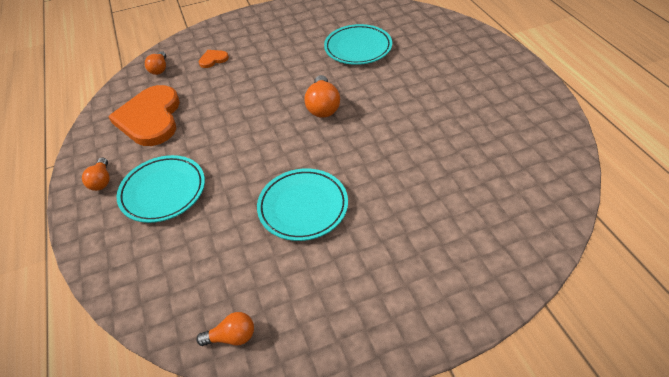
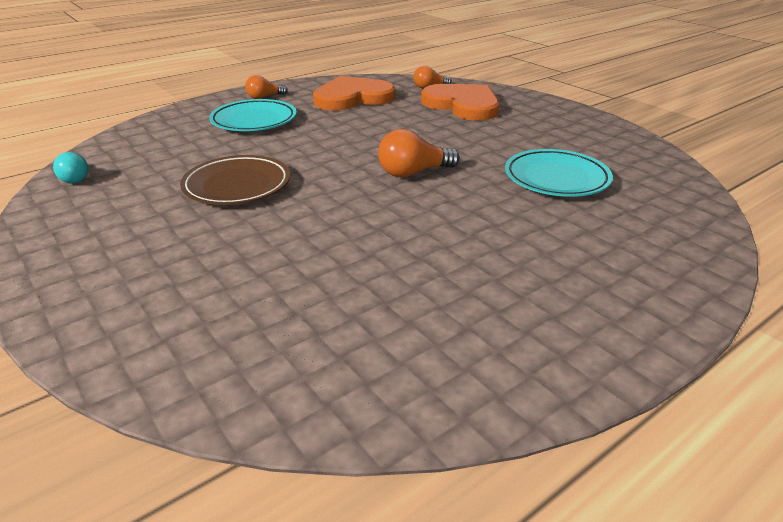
camera: 70 degrees right, 15 degrees down
orange light bulb [196,312,254,346] -> turquoise light bulb [53,152,88,184]
orange heart [199,50,229,68] -> orange heart [421,84,499,121], size x2.39
turquoise plate [257,168,348,241] -> brown plate [180,155,290,205]

